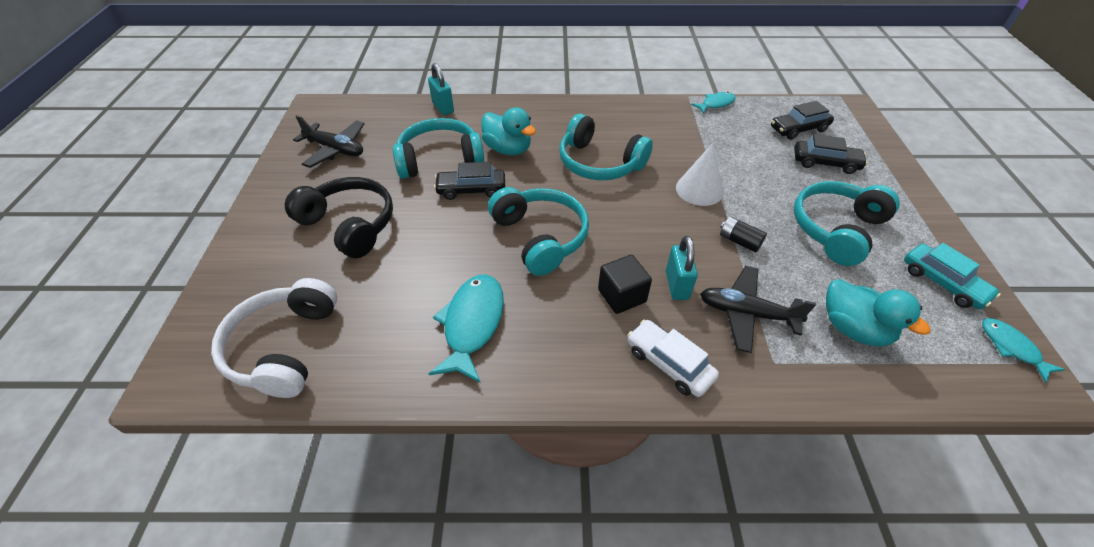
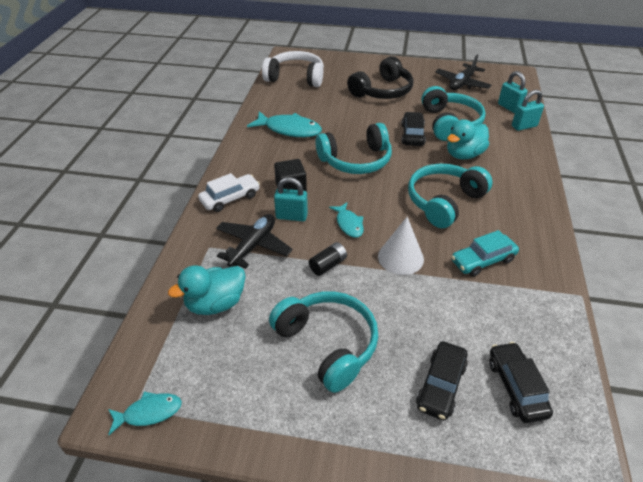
camera: 100 degrees right, 5 degrees down
turquoise fish [691,92,736,114] -> turquoise fish moved to [329,202,364,238]
turquoise car [904,243,1001,309] -> turquoise car moved to [451,230,519,277]
none -> turquoise padlock [498,71,528,113]

